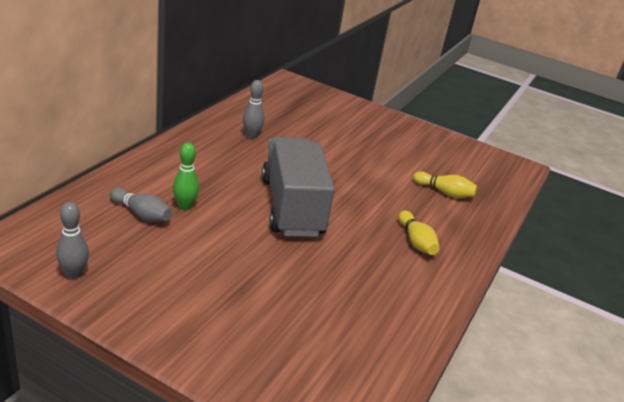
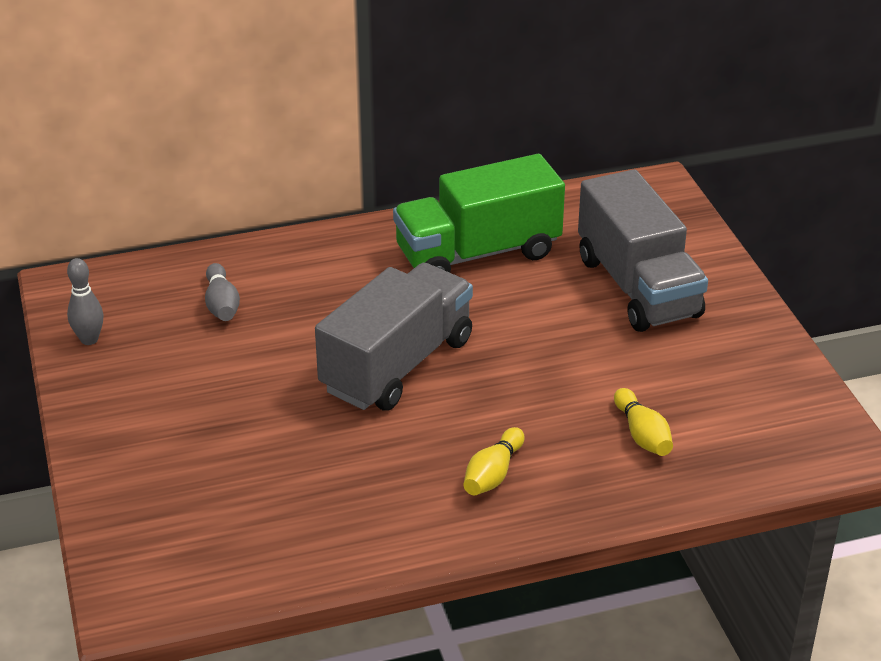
camera: 50 degrees right, 5 degrees up
green bowling pin [173,143,199,210] -> none
grey bowling pin [243,80,264,138] -> green truck [393,154,565,273]
none -> grey truck [578,169,708,332]

